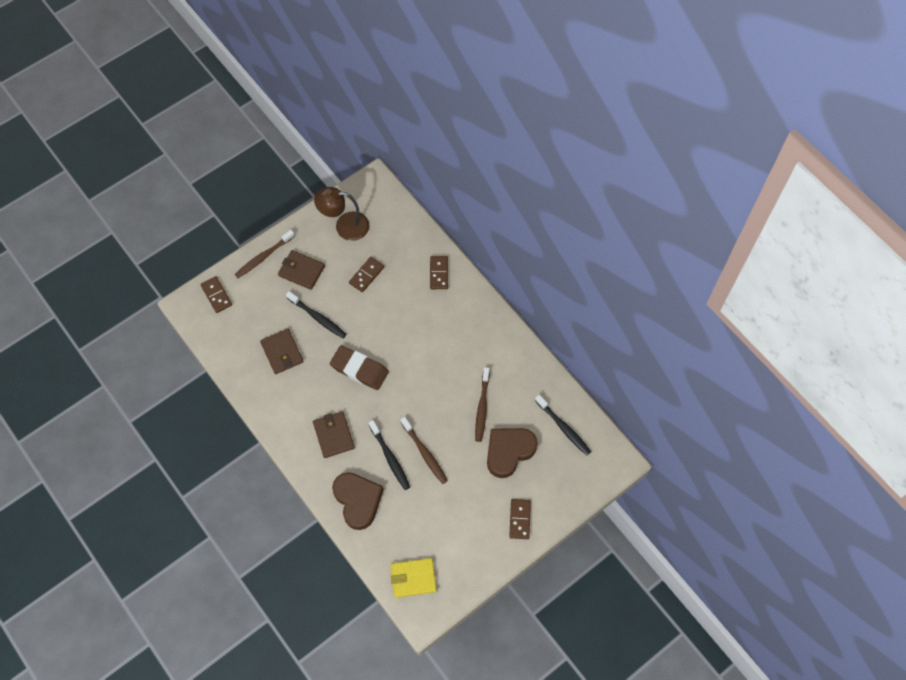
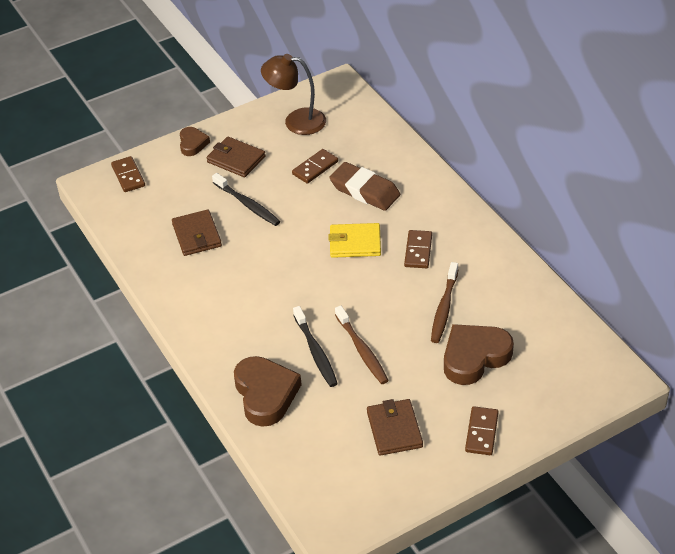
camera: 10 degrees right, 20 degrees down
brown toothbrush [235,230,295,278] -> brown heart [180,127,210,156]
brown wallet [313,411,355,458] -> brown wallet moved to [367,399,423,456]
brown eraser [330,345,389,390] -> brown eraser moved to [329,162,400,211]
yellow wallet [391,558,437,598] -> yellow wallet moved to [329,223,381,258]
brown domino [430,256,448,289] -> brown domino moved to [404,230,432,268]
black toothbrush [535,395,591,455] -> none

